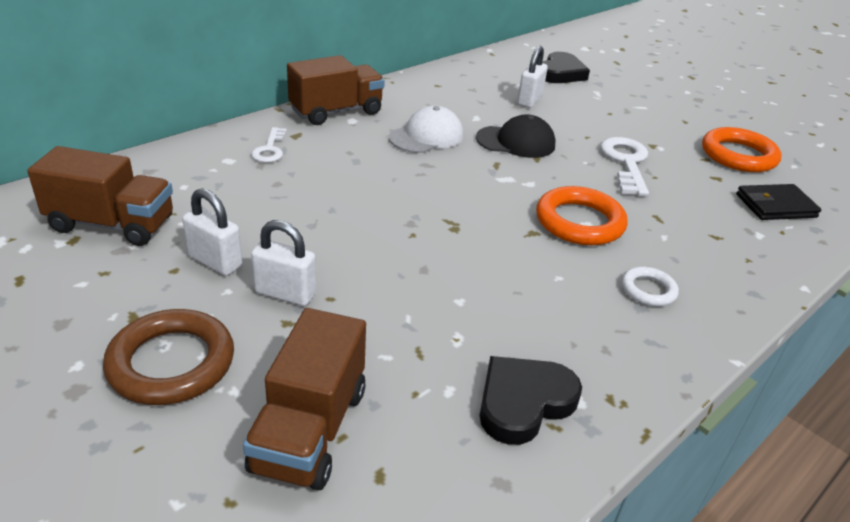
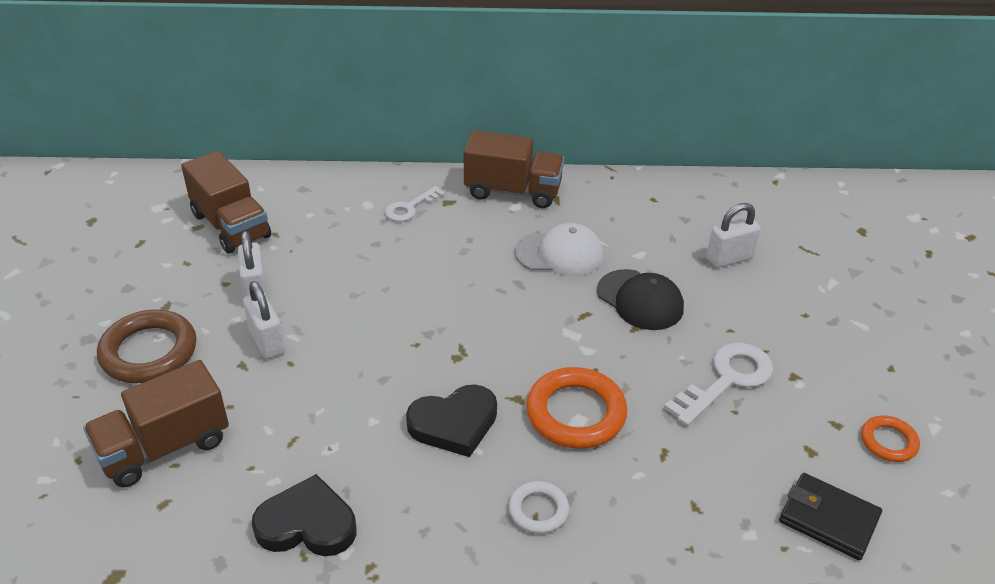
camera: 45 degrees right, 5 degrees up
black heart [542,52,590,83] -> black heart moved to [406,384,497,457]
orange ring [702,127,782,172] -> orange ring [861,415,920,462], size x0.55

